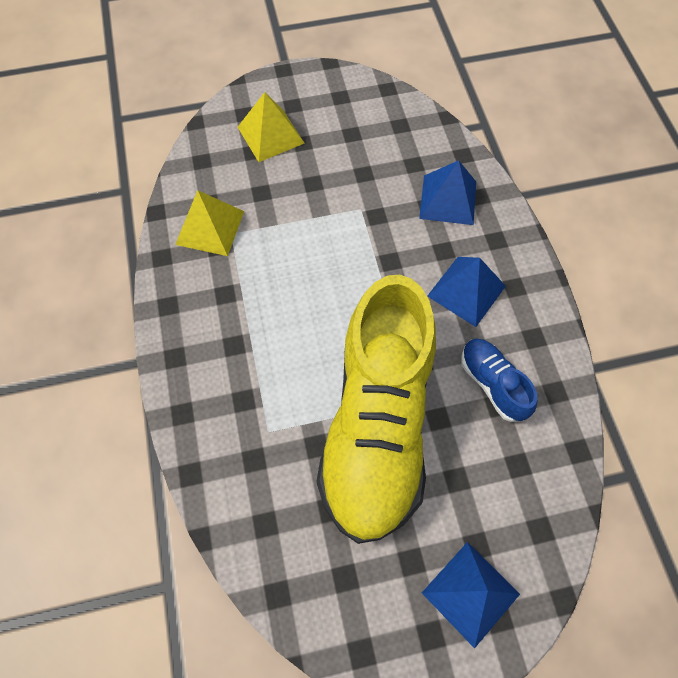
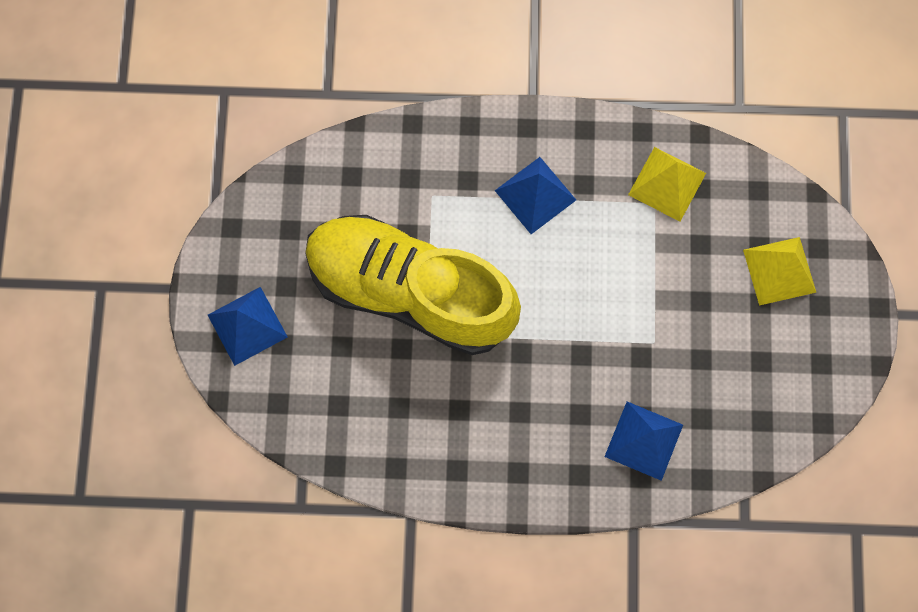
camera: 105 degrees right, 10 degrees up
blue pyramid [427,257,506,327] -> blue pyramid moved to [495,157,576,234]
blue shoe [461,339,537,422] -> none

